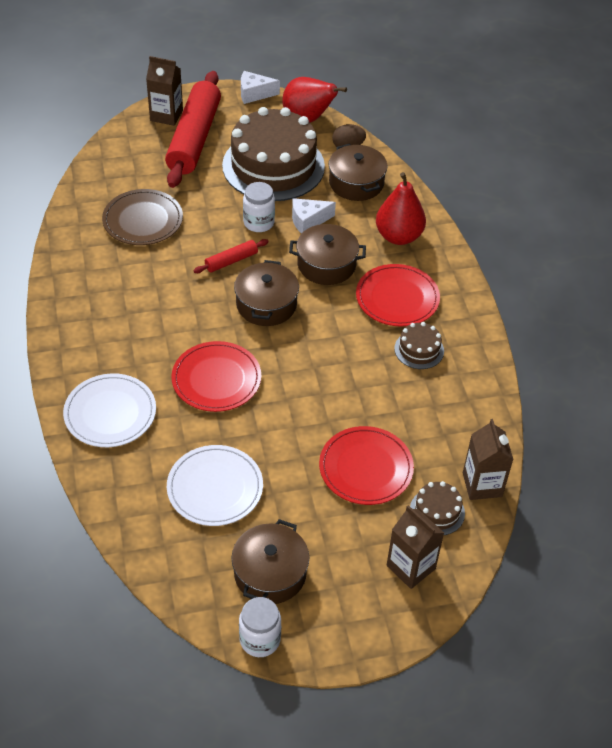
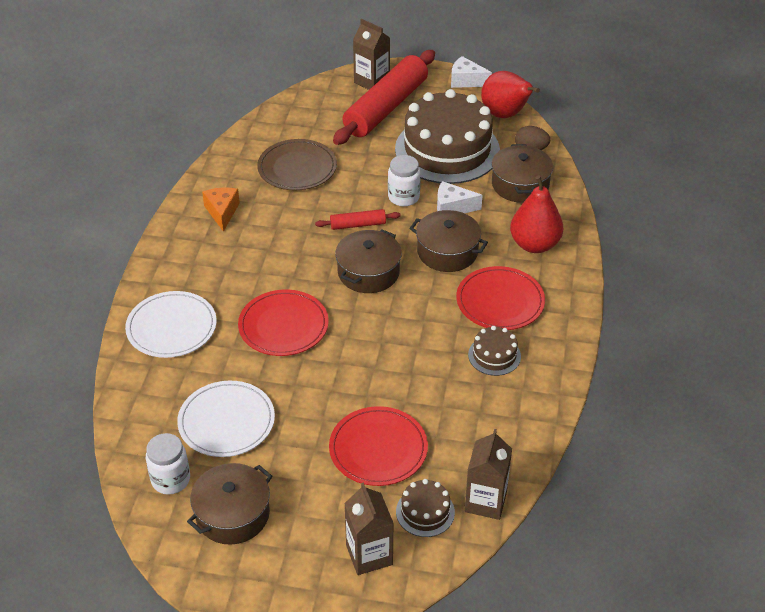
camera: 25 degrees right, 5 degrees down
white jar [239,597,281,657] -> white jar moved to [146,433,190,495]
none -> orange cheese [202,188,240,232]

